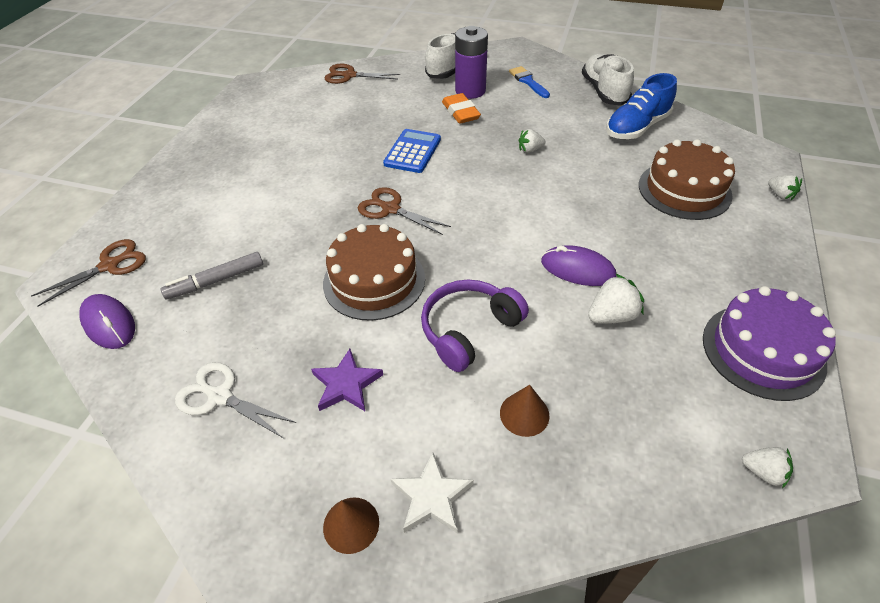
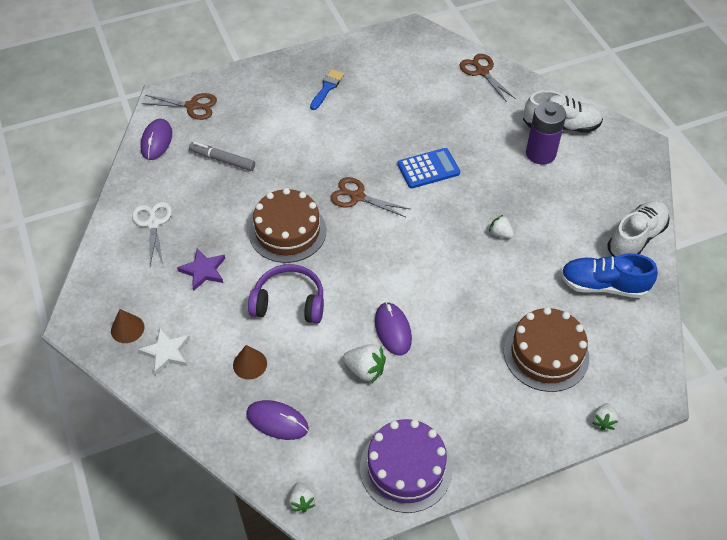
camera: 50 degrees right, 5 degrees up
brown scissors [358,187,451,235] -> brown scissors turned 60 degrees counterclockwise [330,177,410,217]
orange eraser [442,93,481,124] -> none
blue brush [509,66,550,98] -> blue brush moved to [310,69,344,110]
none -> purple mouse [246,400,309,440]

